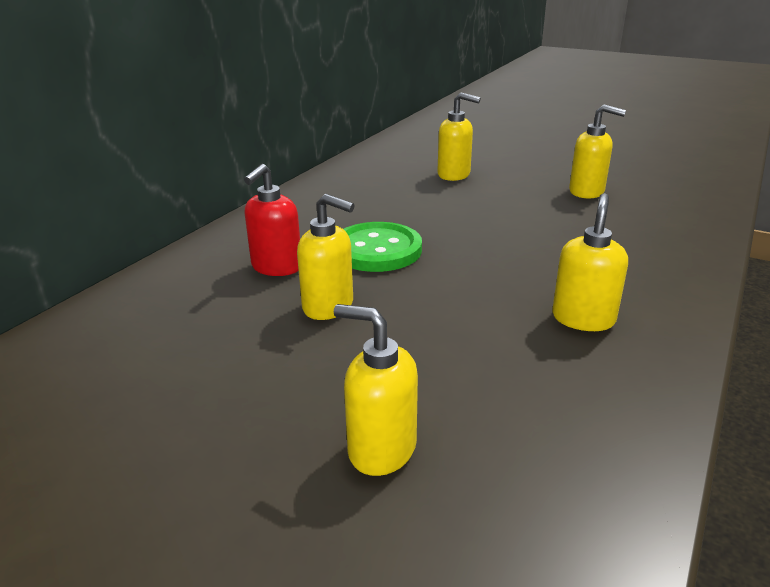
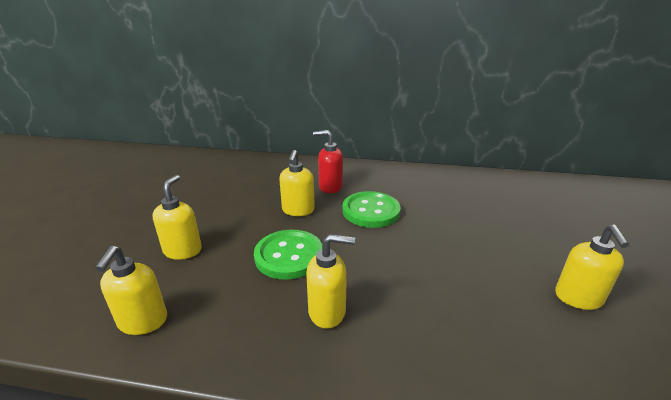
camera: 70 degrees right, 0 degrees up
yellow soap dispenser [437,92,481,181] -> yellow soap dispenser moved to [95,246,167,335]
none -> green button [254,230,322,280]

